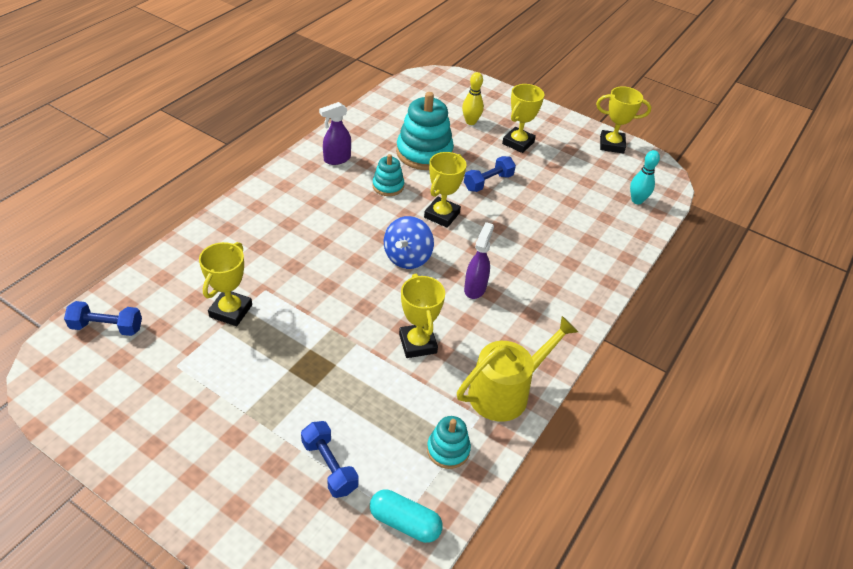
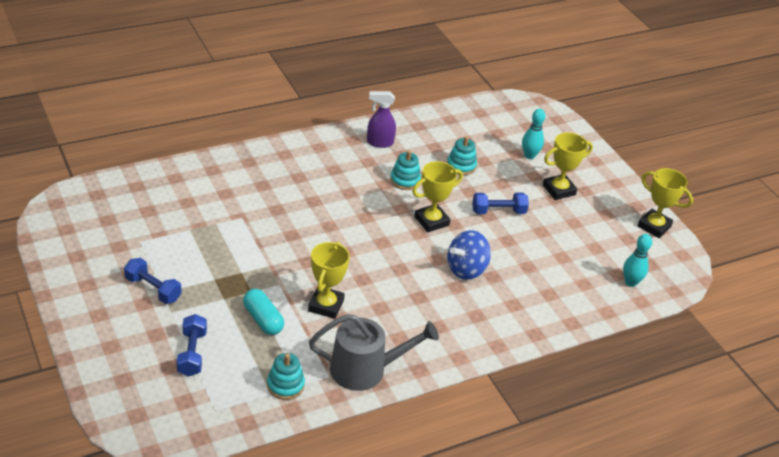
camera: 30 degrees right, 5 degrees down
blue dumbbell [64,301,142,336] -> blue dumbbell moved to [124,258,182,304]
yellow trophy [199,242,252,326] -> none
turquoise capsule [370,489,443,543] -> turquoise capsule moved to [243,289,284,335]
blue spinning top [384,216,434,269] -> blue spinning top moved to [447,230,491,280]
turquoise stacking toy [396,92,454,170] -> turquoise stacking toy [447,136,477,175], size x0.53
yellow watering can [457,316,578,422] -> grey watering can [309,314,439,391]
yellow bowling pin [462,72,484,125] -> turquoise bowling pin [522,109,545,159]
purple spray bottle [464,222,494,299] -> none

